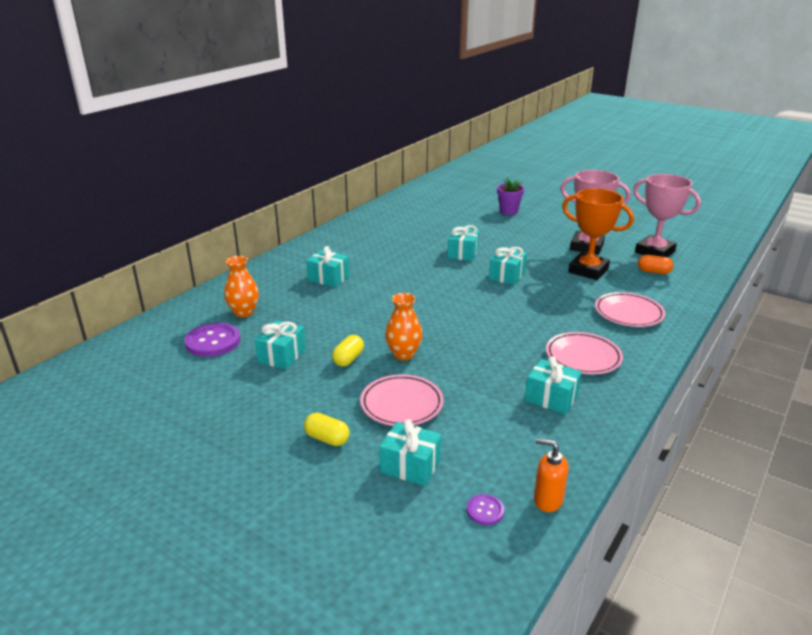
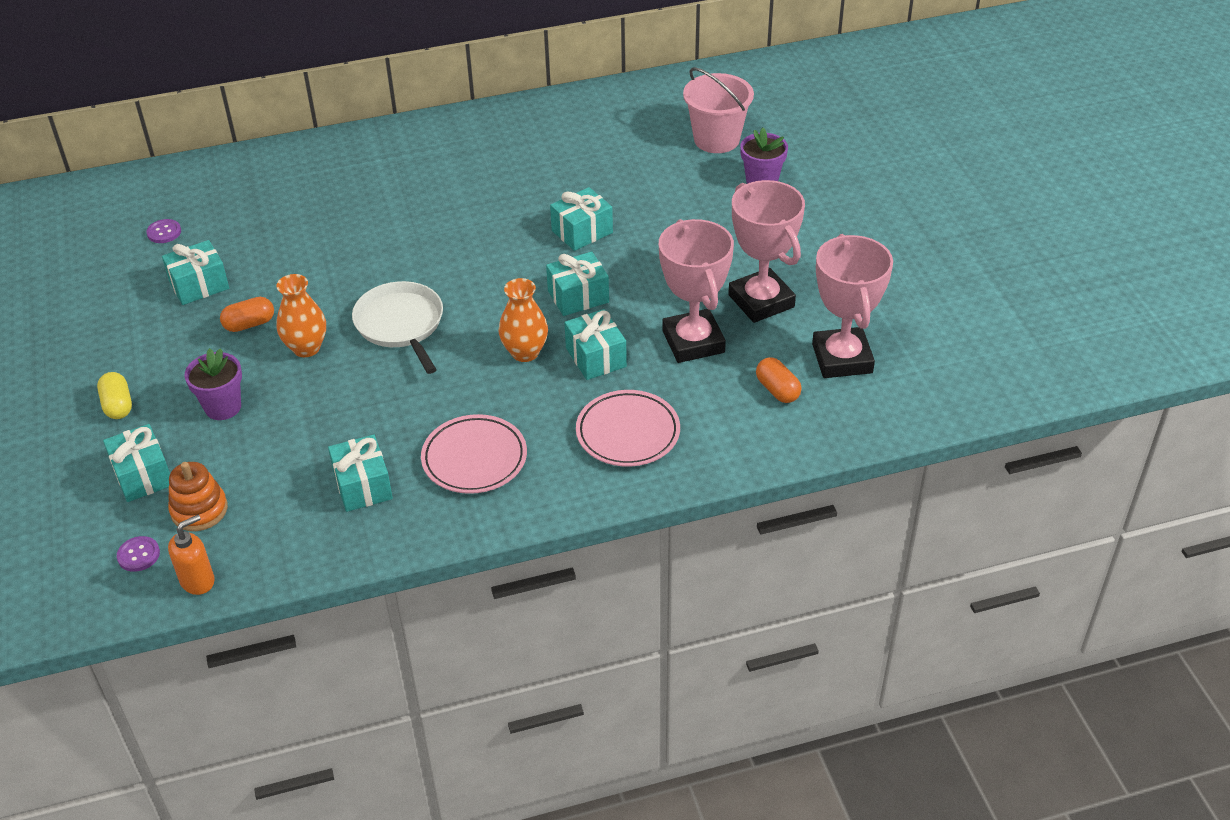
camera: 40 degrees right, 15 degrees up
purple button [184,323,240,357] -> purple button [146,219,181,243], size x0.50
orange vase [224,256,259,317] -> orange vase moved to [499,278,548,362]
turquoise gift [306,246,349,287] -> turquoise gift moved to [564,309,627,380]
yellow capsule [332,335,364,367] -> orange capsule [220,297,274,332]
pink plate [360,374,444,426] -> purple flower pot [185,348,242,420]
orange soap dispenser [534,438,569,512] -> orange soap dispenser turned 75 degrees clockwise [168,515,215,595]
orange trophy [562,189,634,280] -> pink trophy [659,219,734,363]
none -> orange stacking toy [168,462,228,531]
none -> white pan [352,281,443,374]
none -> pink bucket [683,67,754,153]

